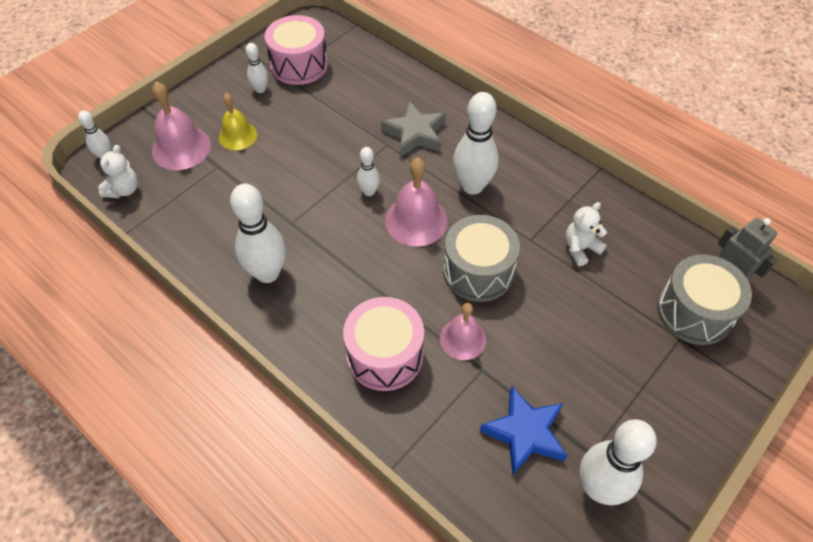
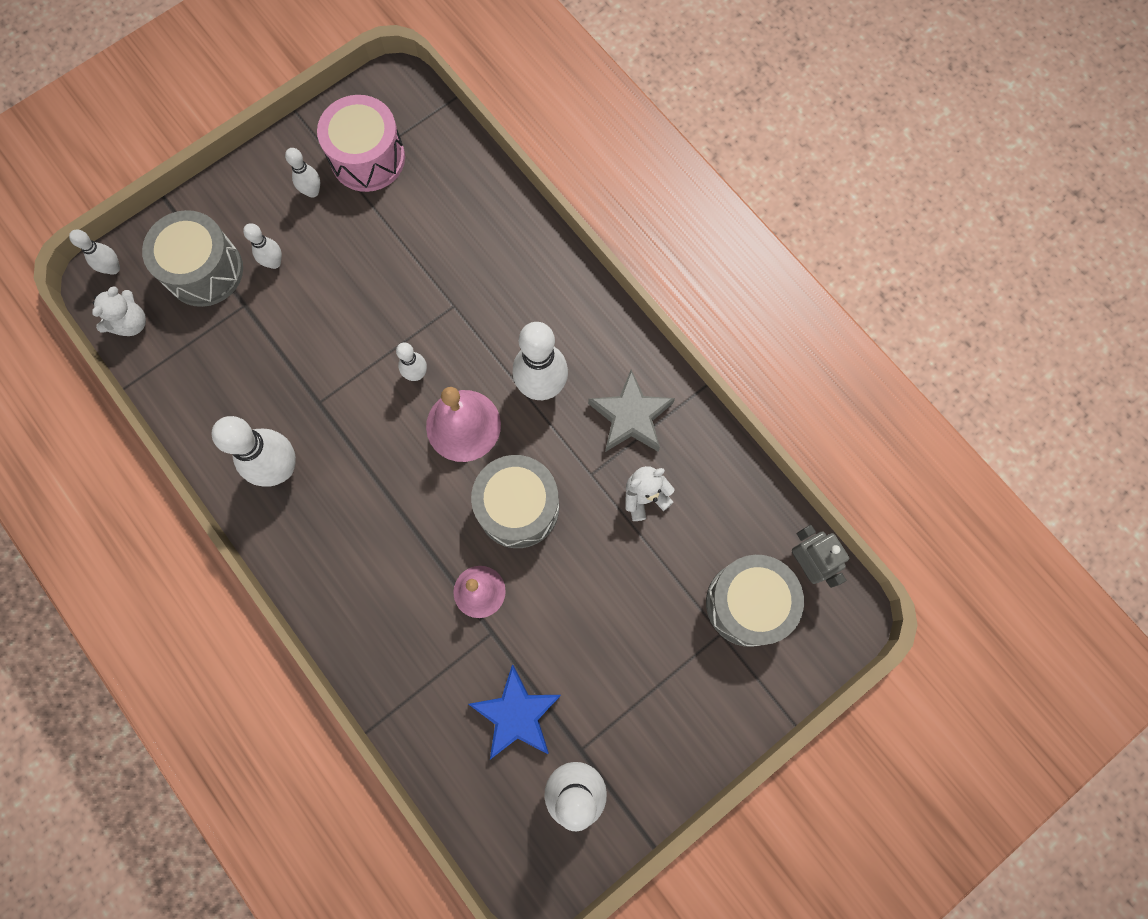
camera: 10 degrees right, 20 degrees up
pink bell [152,82,211,170] -> grey drum [142,210,243,307]
yellow bell [219,93,257,150] -> white bowling pin [243,223,282,269]
pink drum [343,297,424,391] -> none
grey star [381,101,446,157] -> grey star moved to [588,369,675,452]

